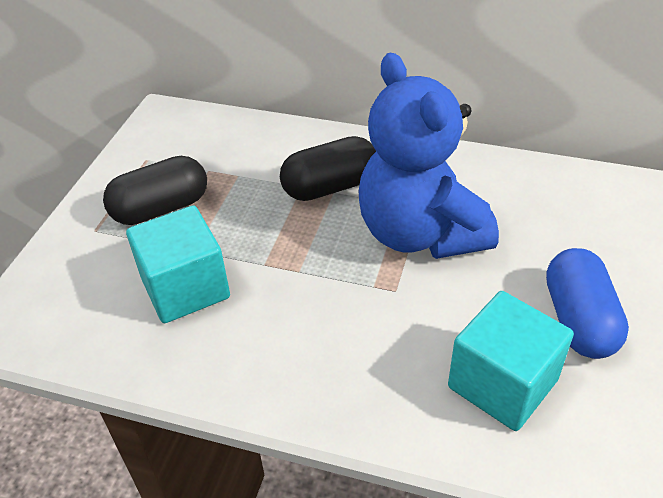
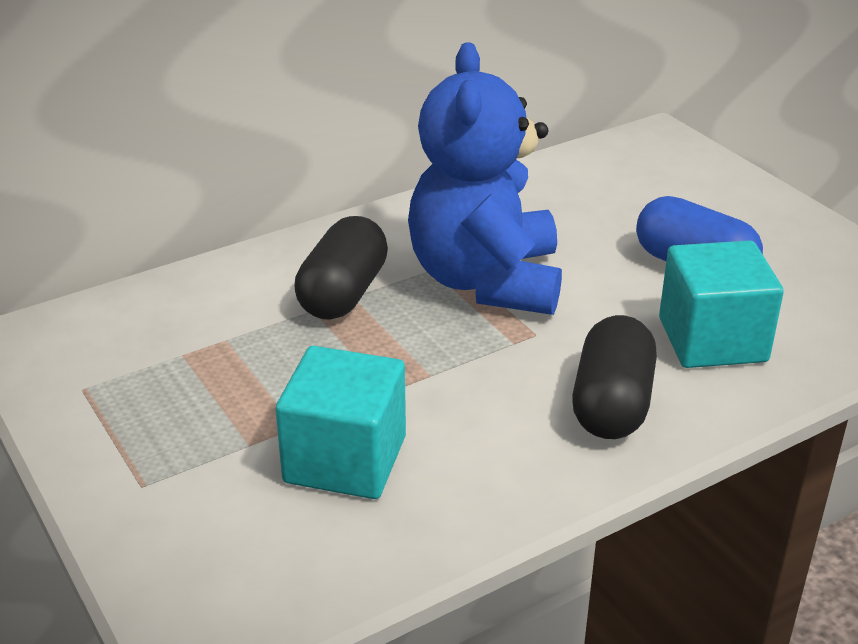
camera: 50 degrees left, 10 degrees down
black capsule [103,156,207,225] -> black capsule moved to [572,315,657,439]
blue teddy bear [358,52,499,259] -> blue teddy bear turned 75 degrees clockwise [408,42,562,315]

